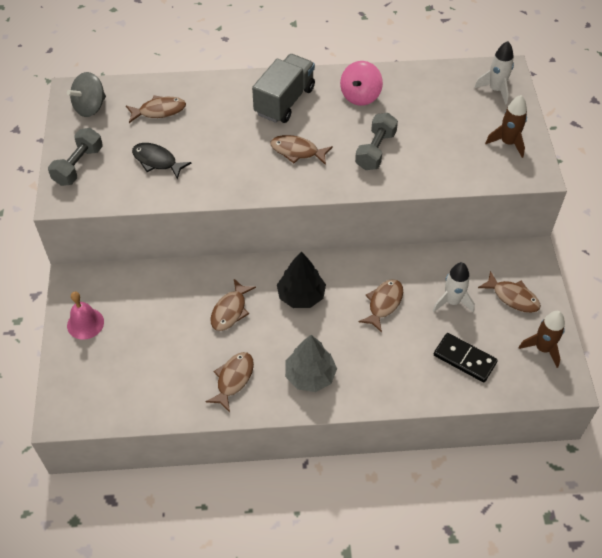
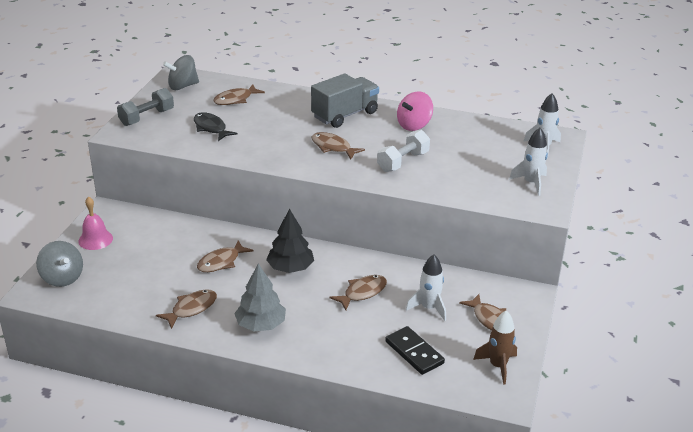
camera: 20 degrees right, 20 degrees down
brown fish [126,95,186,123] -> brown fish turned 135 degrees clockwise [213,84,265,105]
grey dumbbell [355,113,398,170] -> white dumbbell [377,130,430,172]
brown rocket [485,95,527,158] -> white rocket [509,128,548,196]
none -> grey spinning top [36,241,83,287]

